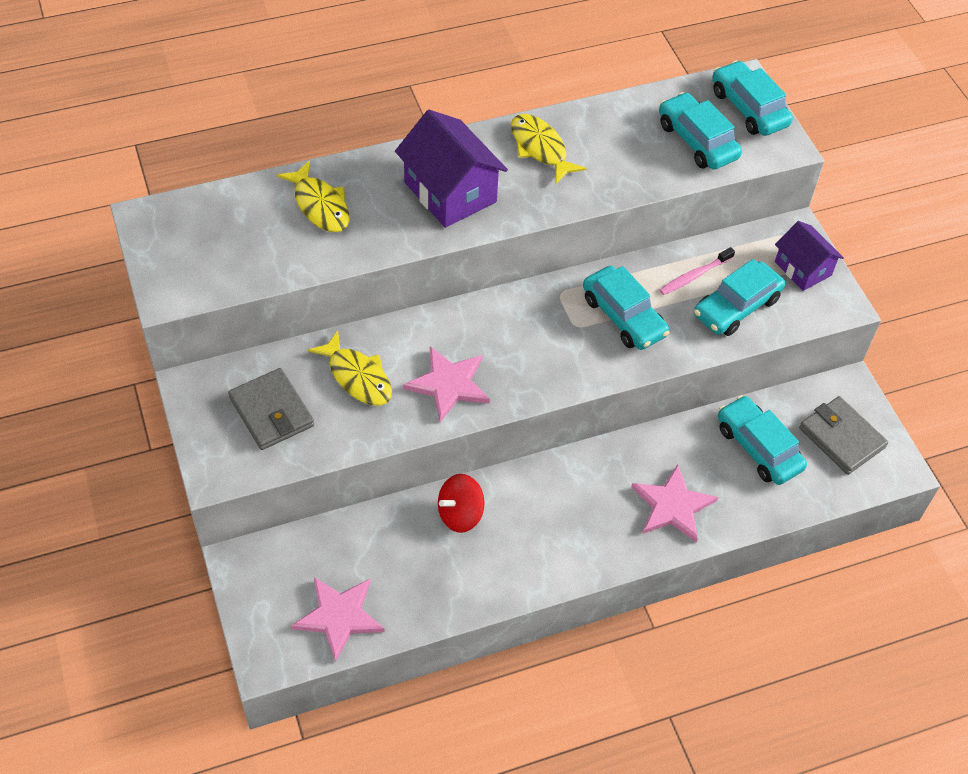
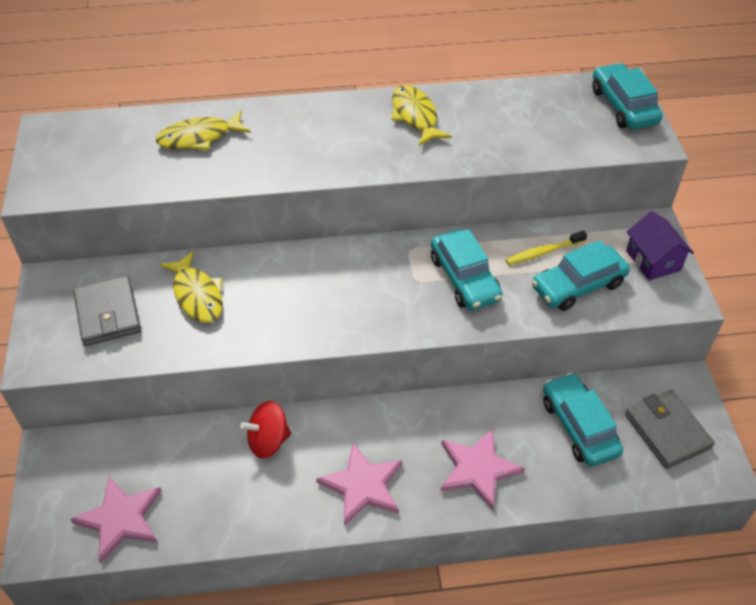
camera: 15 degrees right, 5 degrees down
yellow fish [277,160,350,232] -> yellow fish turned 90 degrees clockwise [156,110,251,150]
purple house [395,110,508,228] -> none
pink star [403,347,490,422] -> pink star moved to [316,443,402,526]
turquoise car [659,92,742,169] -> none
pink toothbrush [660,247,735,295] -> yellow toothbrush [505,231,587,265]

